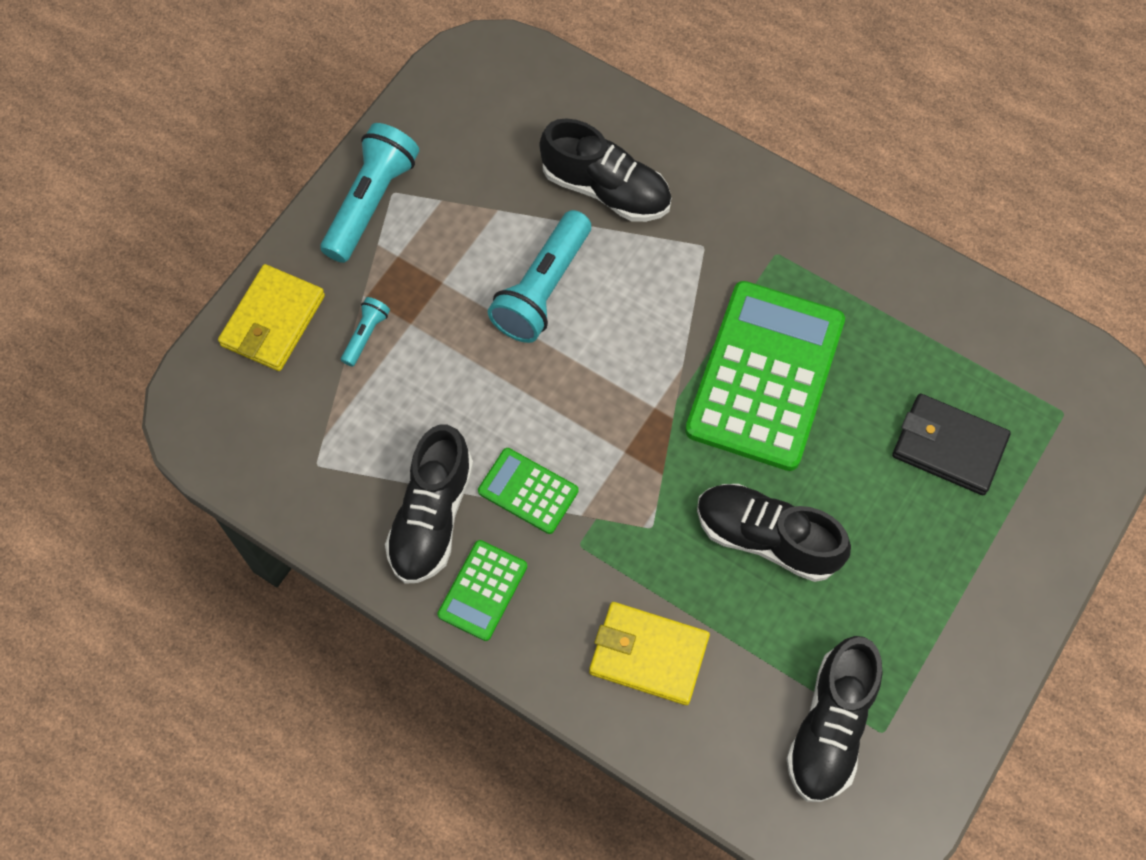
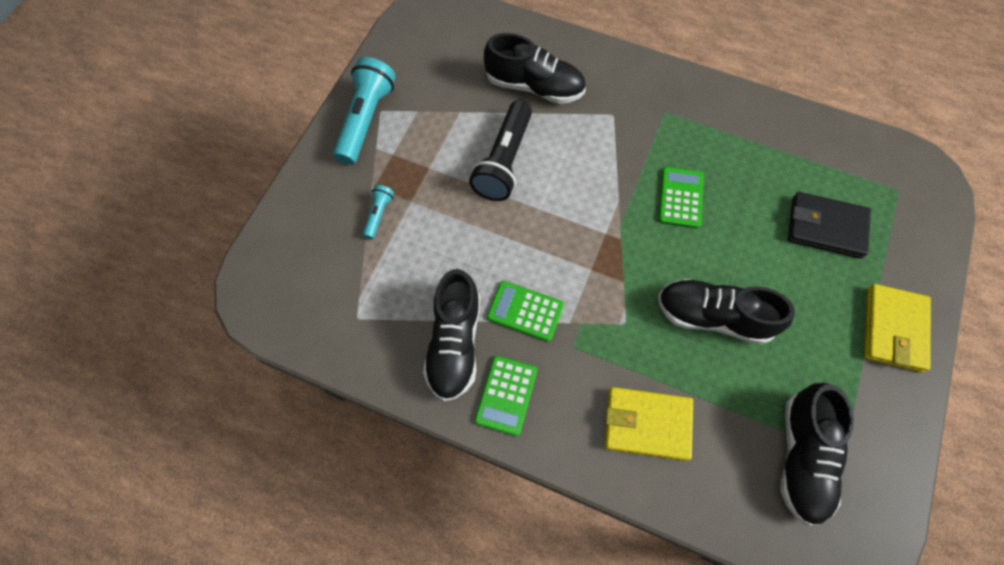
camera: 10 degrees left, 0 degrees up
yellow wallet [218,264,325,371] -> yellow wallet moved to [864,284,931,372]
turquoise flashlight [488,210,591,343] -> black flashlight [469,100,532,201]
green calculator [685,281,845,471] -> green calculator [658,167,704,228], size x0.47

